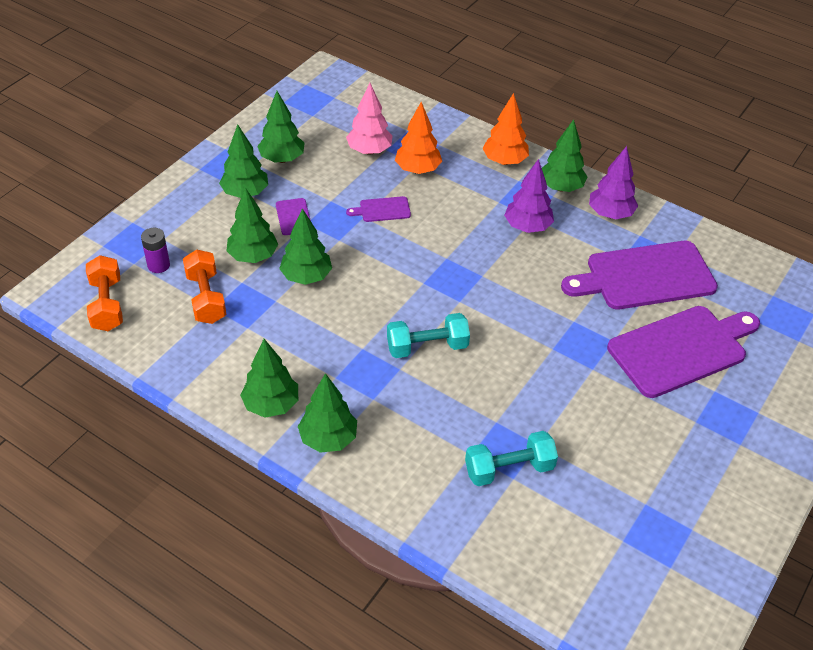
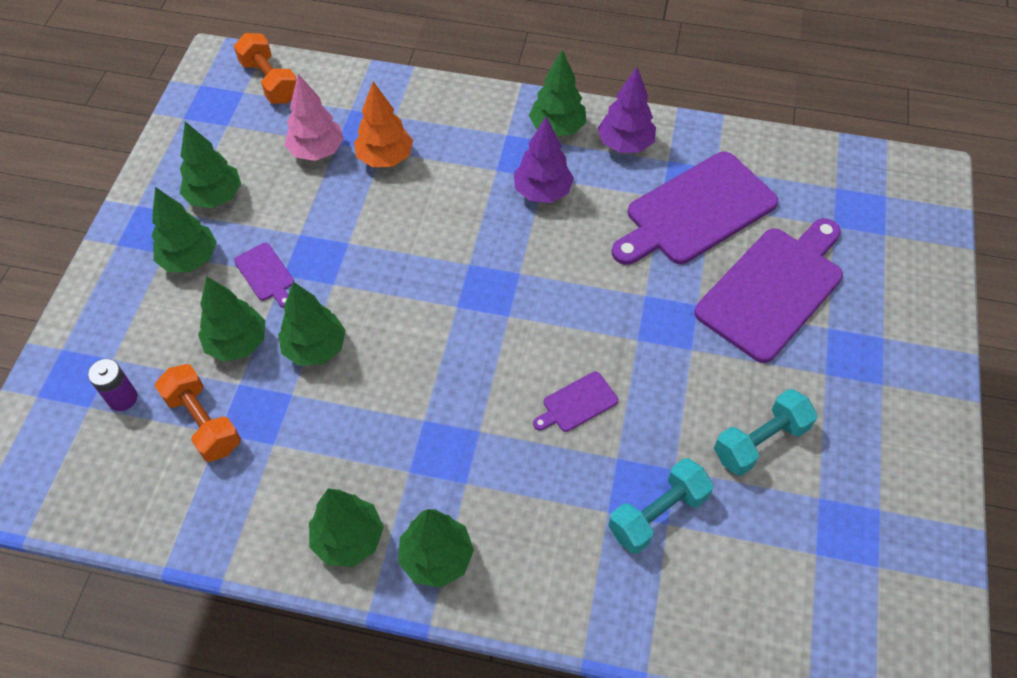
camera: 20 degrees left, 10 degrees up
orange dumbbell [86,255,123,331] -> orange dumbbell moved to [234,33,297,104]
purple cutting board [346,196,411,222] -> purple cutting board moved to [533,371,618,432]
turquoise dumbbell [387,313,470,358] -> turquoise dumbbell moved to [714,389,818,476]
orange tree [482,93,529,165] -> none

